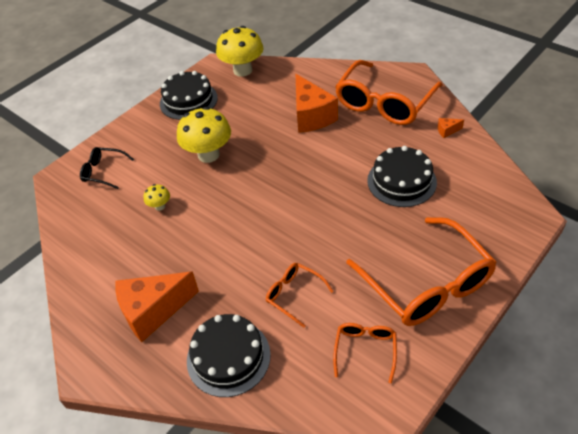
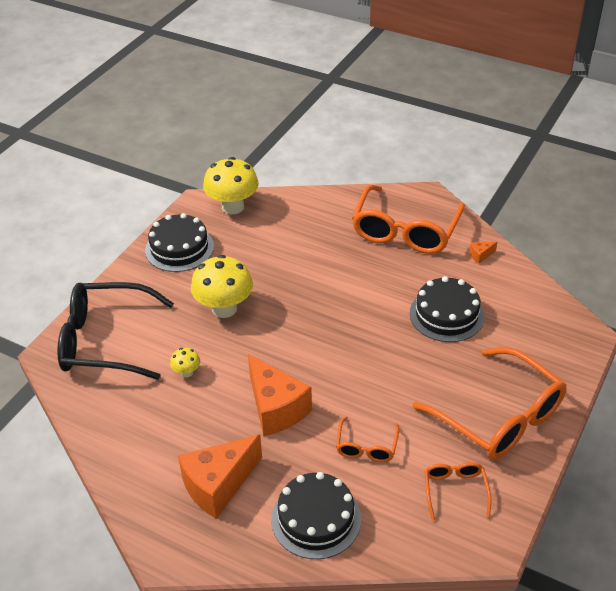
camera: 15 degrees left, 5 degrees down
black glasses [80,147,134,189] -> black glasses [57,282,174,380], size x2.12
orange glasses [266,263,334,328] -> orange glasses turned 105 degrees counterclockwise [336,417,399,462]
orange cheese [296,74,338,133] -> orange cheese moved to [248,354,312,436]

